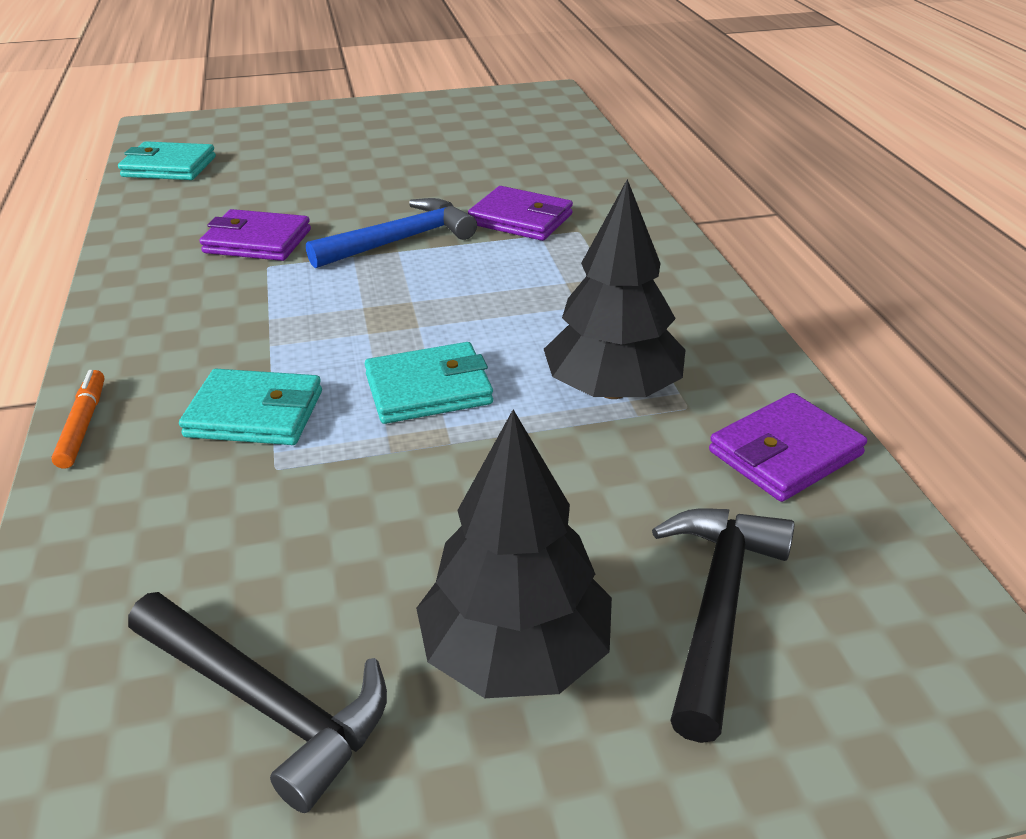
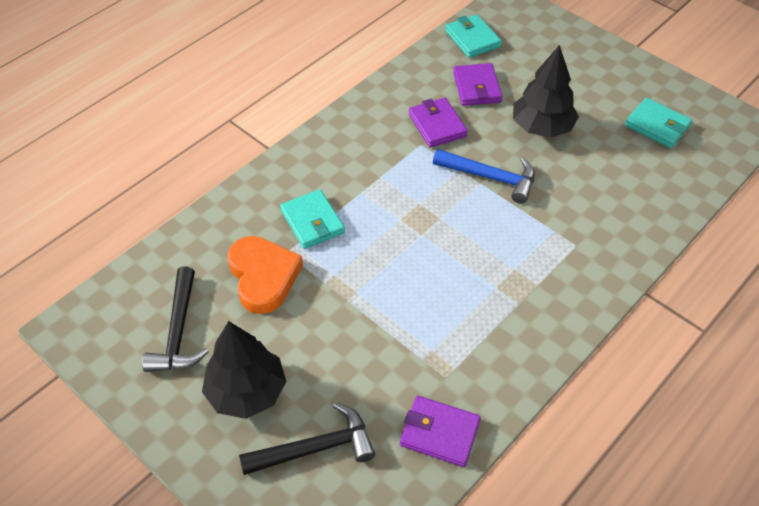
camera: 55 degrees right, 15 degrees up
orange marker [51,370,104,469] -> none
turquoise wallet [365,342,493,424] -> turquoise wallet moved to [625,98,692,148]
purple wallet [468,186,573,241] -> purple wallet moved to [453,63,502,106]
black tree [544,179,685,399] -> black tree moved to [513,45,579,138]
none -> orange heart [228,236,303,314]

